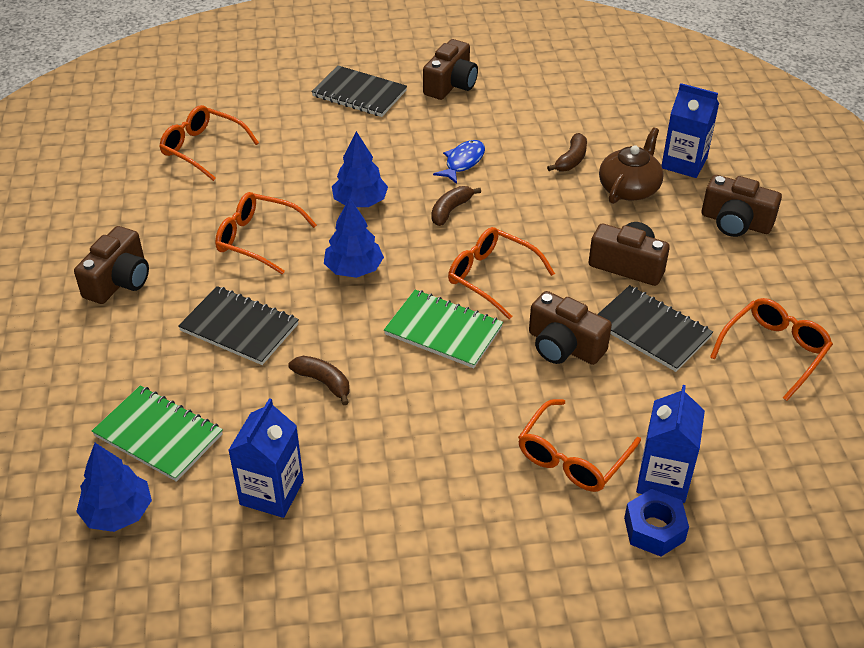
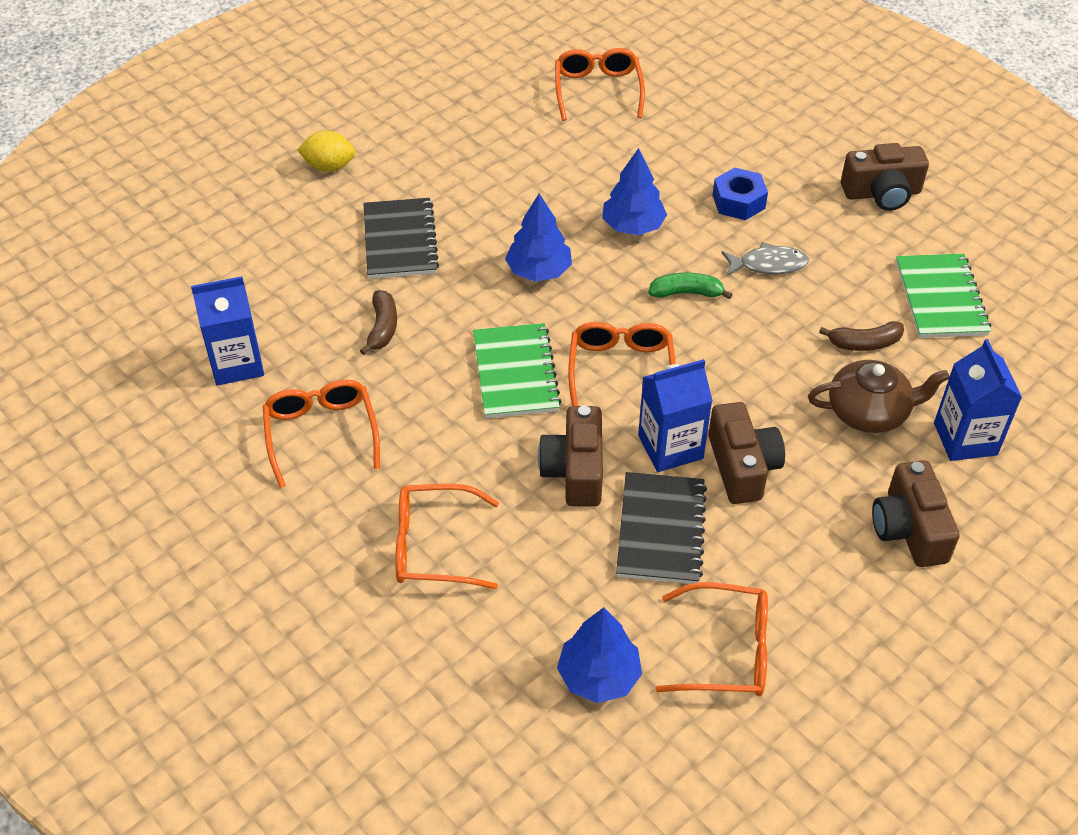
camera: 55 degrees right, 5 degrees up
brown camera [74,226,149,304] -> none
blue tree [76,443,152,532] -> blue tree moved to [557,607,642,703]
green notebook [92,386,223,482] -> green notebook moved to [896,254,991,338]
orange glasses [215,192,317,275] -> orange glasses moved to [262,379,380,488]
black notebook [311,66,407,117] -> none
brown banana [431,186,481,226] -> green banana [649,273,733,299]
blue fish [433,140,485,184] -> grey fish [722,242,809,276]
blue nut [624,489,689,557] -> blue nut moved to [713,167,768,220]
blue carton [636,385,705,503] -> blue carton moved to [638,359,712,472]
none -> yellow lemon [297,131,356,172]

